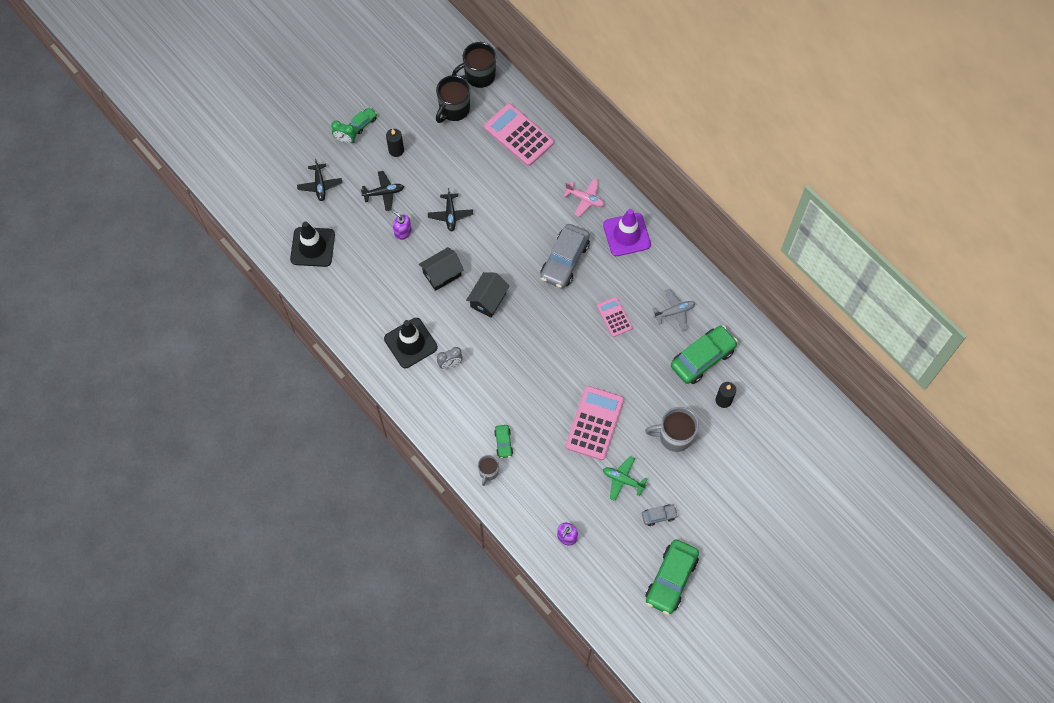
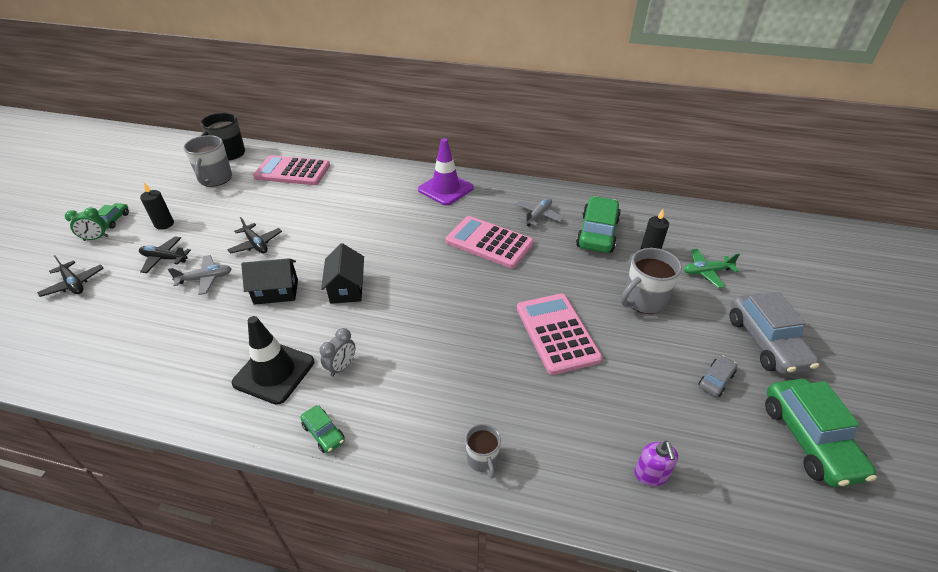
camera: 35 degrees left, 25 degrees down
black traffic cone [290,221,335,267] -> none
black plane [361,171,404,211] -> black plane turned 120 degrees counterclockwise [139,237,191,273]
purple soap dispenser [392,210,412,240] -> grey plane [167,255,232,295]
black house [419,247,464,291] -> black house turned 60 degrees clockwise [241,258,298,305]
black mug [436,75,470,123] -> grey mug [184,135,232,187]
green car [494,425,513,458] -> green car moved to [300,406,345,453]
grey car [540,224,590,288] -> grey car moved to [730,292,819,375]
pink plane [563,178,604,217] -> none
pink calculator [597,297,633,337] -> pink calculator [446,216,534,268], size x1.77
green plane [603,456,647,501] -> green plane moved to [684,249,740,288]

